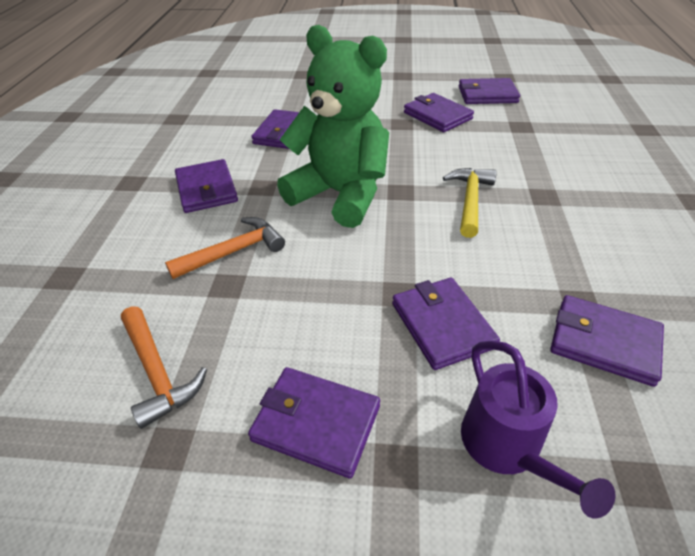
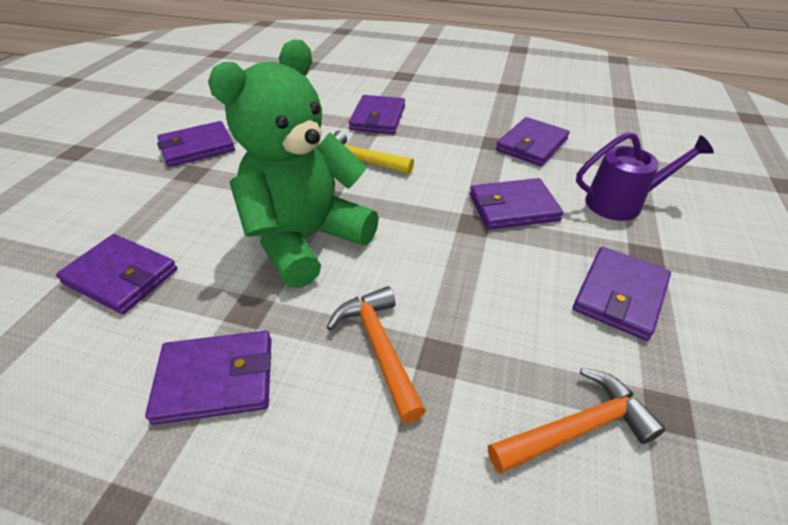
camera: 80 degrees left, 0 degrees up
purple wallet [459,78,520,104] -> purple wallet moved to [349,95,405,134]

